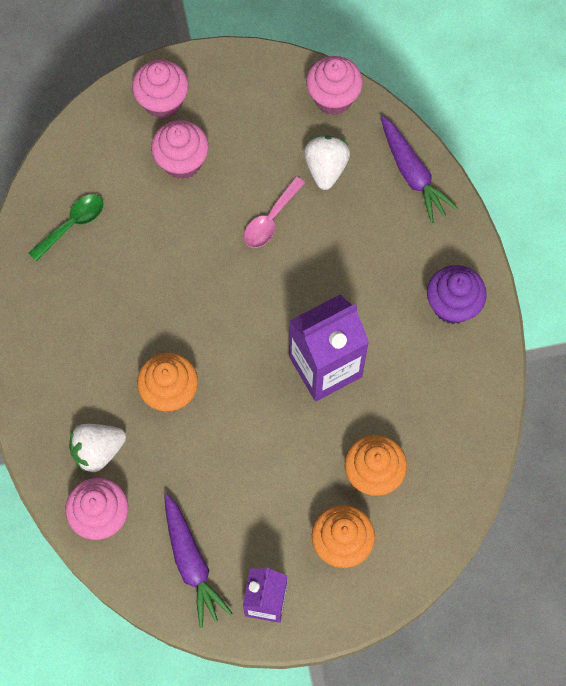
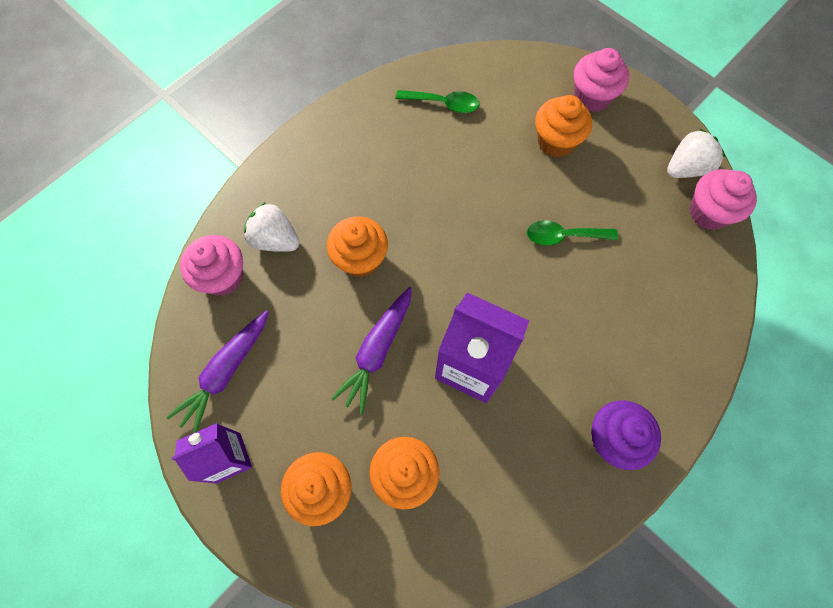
camera: 55 degrees right, 0 degrees up
pink cupcake [151,120,209,179] -> orange cupcake [535,95,592,157]
pink spoon [244,177,305,248] -> green spoon [527,220,618,246]
white strawberry [304,136,350,190] -> white strawberry moved to [667,129,725,178]
purple carrot [381,116,458,223] -> purple carrot moved to [331,287,412,414]

